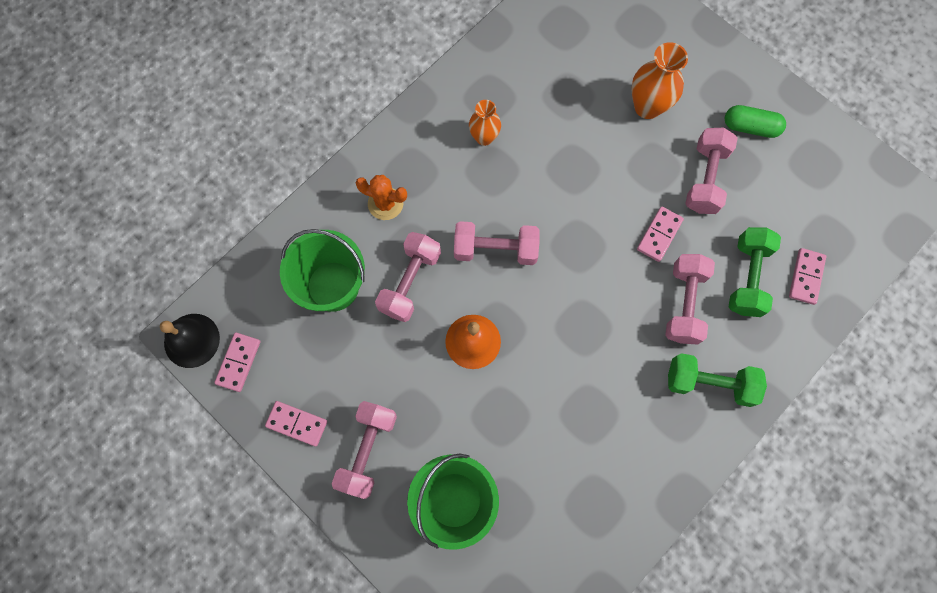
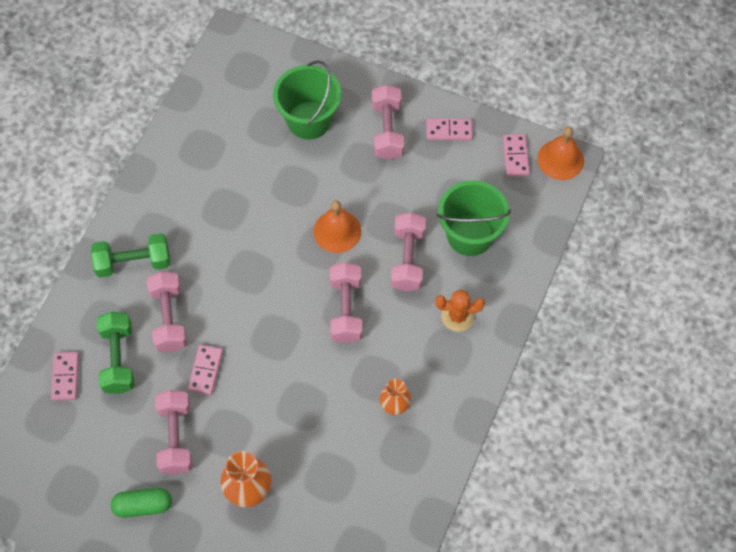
camera: 160 degrees right, 10 degrees down
black bell [160,314,220,368] -> orange bell [537,127,584,180]
pink dumbbell [454,221,540,265] -> pink dumbbell turned 75 degrees counterclockwise [330,262,362,343]

